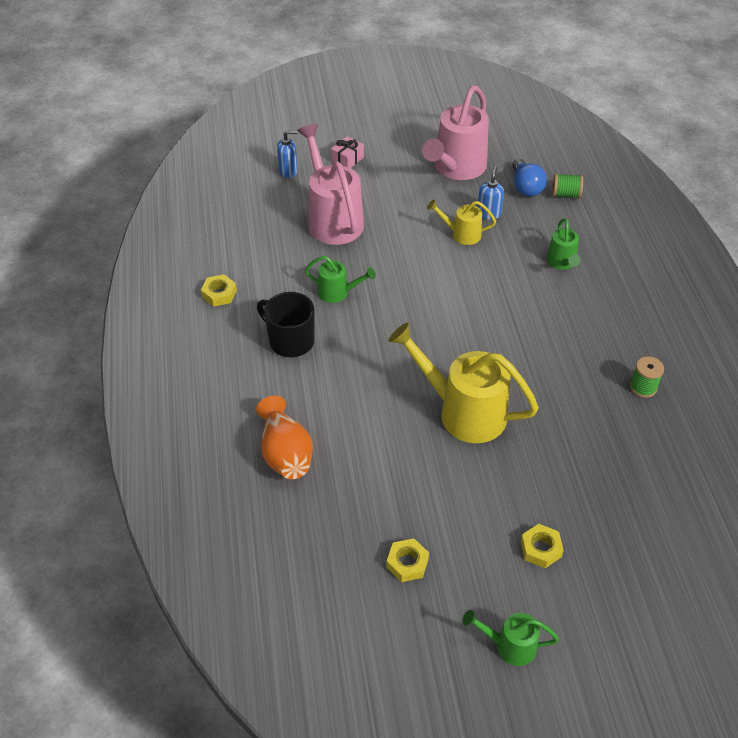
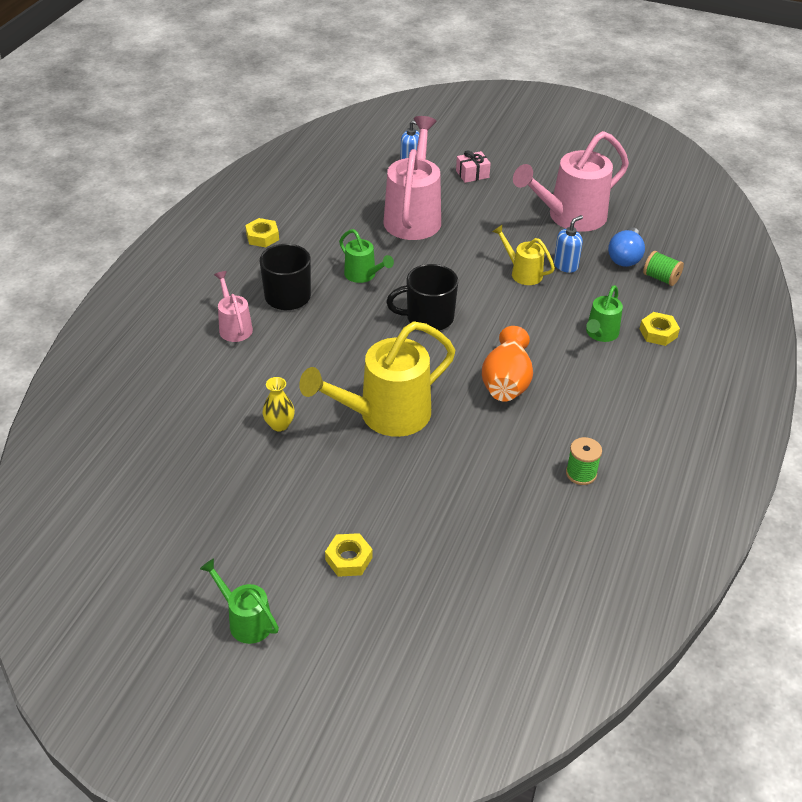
camera: 30 degrees right, 5 degrees down
orange vase [256,395,313,479] -> orange vase moved to [482,326,533,402]
yellow nut [386,538,429,582] -> yellow nut moved to [640,312,680,346]
yellow watering can [388,323,539,443] -> yellow watering can turned 90 degrees counterclockwise [299,322,455,437]
none -> pink watering can [214,271,253,342]
none -> yellow vase [262,377,295,432]
none -> black mug [386,264,458,331]

